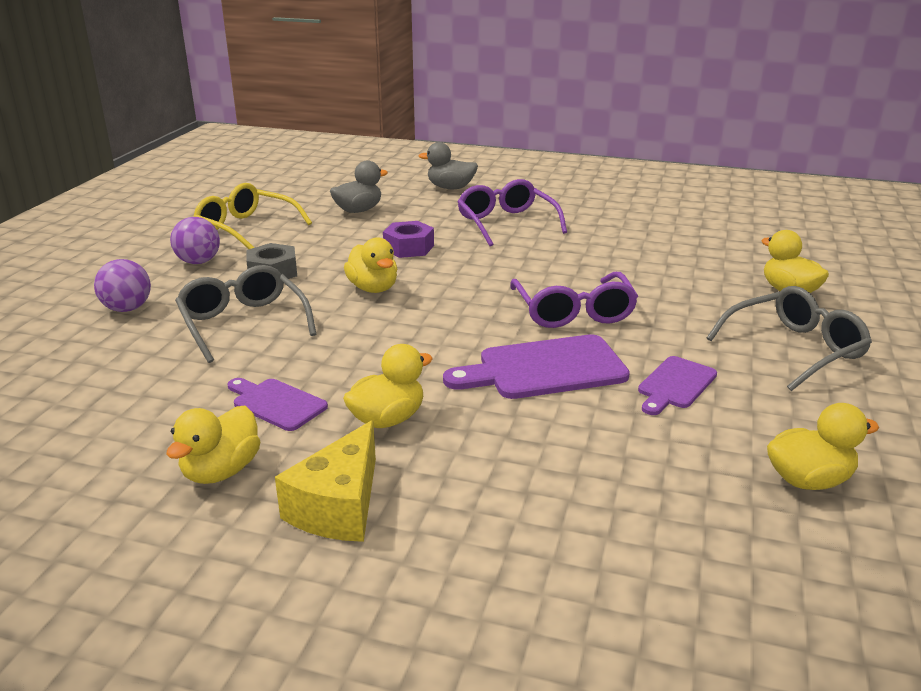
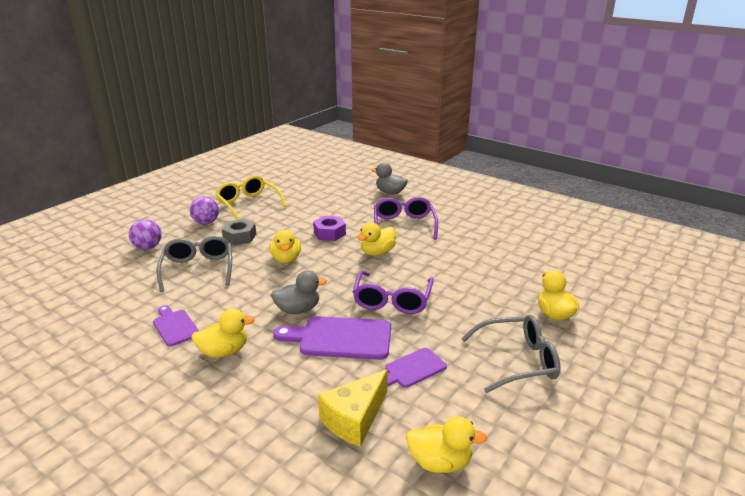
camera: 20 degrees right, 0 degrees up
yellow duck [166,406,260,484] -> yellow duck moved to [357,222,396,256]
yellow cheese [275,420,376,542] -> yellow cheese moved to [318,369,388,447]
grey duck [330,160,388,213] -> grey duck moved to [271,271,327,314]

